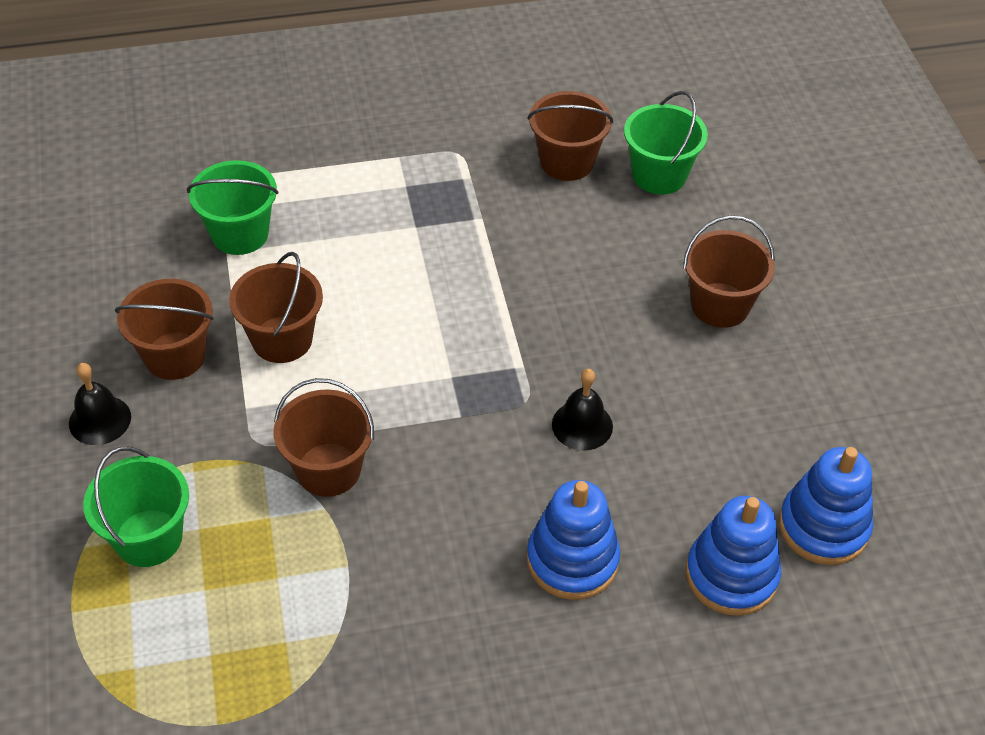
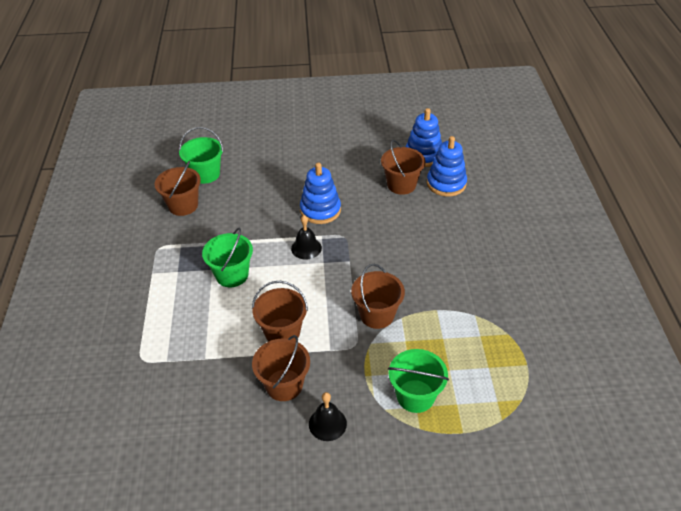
camera: 80 degrees left, 5 degrees down
green bucket [187,160,278,255] -> green bucket moved to [202,228,253,287]
blue stacking toy [527,480,620,600] -> blue stacking toy moved to [300,163,341,224]
black bell [552,369,613,451] -> black bell moved to [291,215,322,260]
brown bucket [683,215,775,328] -> brown bucket moved to [381,140,425,195]

